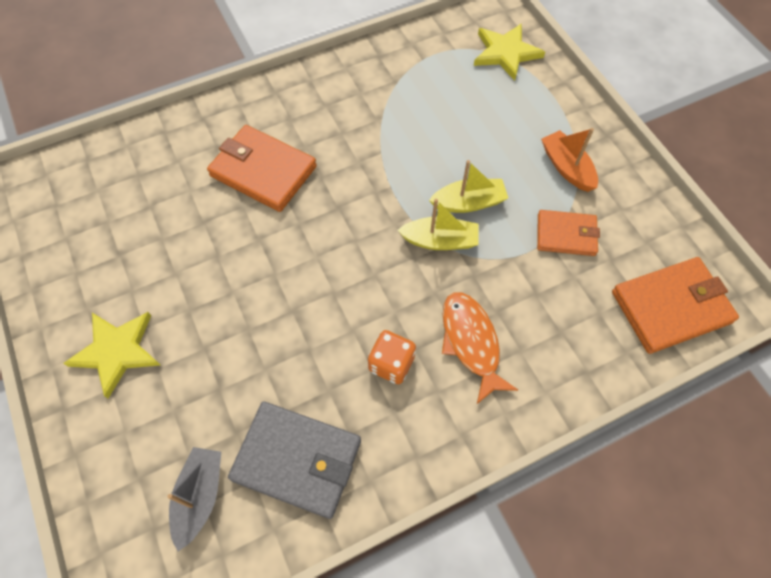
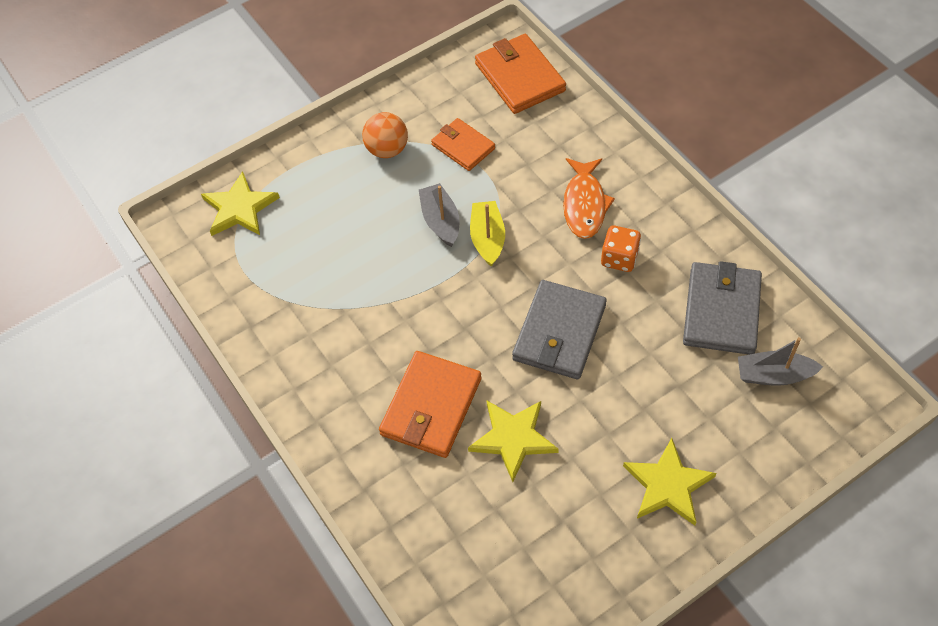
camera: 95 degrees left, 5 degrees down
yellow boat [429,160,508,213] -> grey boat [419,183,459,247]
orange fish [442,292,518,404] -> orange fish turned 60 degrees counterclockwise [563,158,615,239]
orange wallet [537,210,600,256] -> orange wallet turned 45 degrees counterclockwise [431,118,495,171]
orange boat [541,128,598,192] -> orange ball [362,112,408,158]
none -> yellow star [468,401,559,482]
none -> grey wallet [512,280,607,379]

